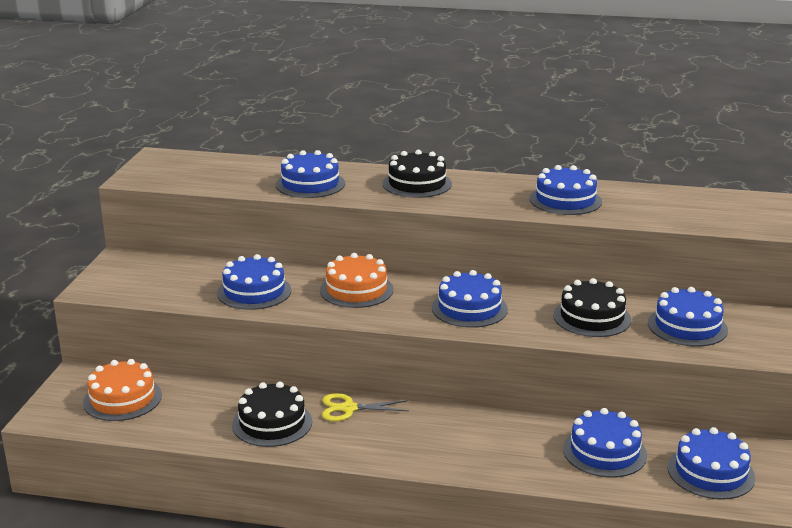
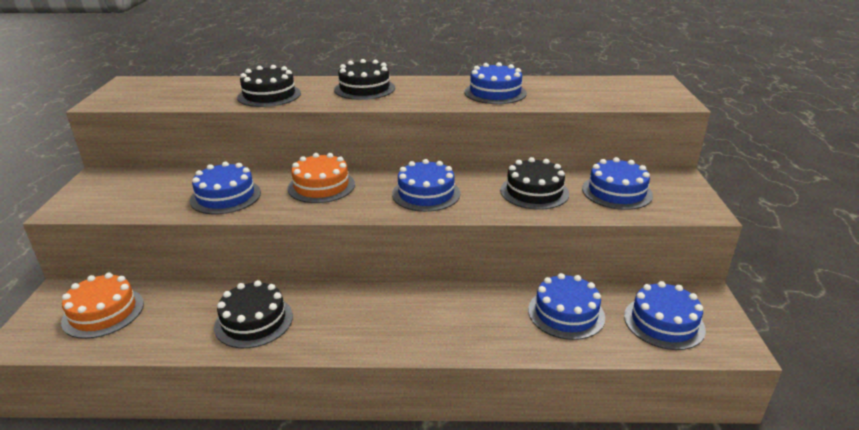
camera: 10 degrees left, 5 degrees up
blue cake [276,150,345,198] -> black cake [237,65,301,107]
yellow scissors [322,393,409,421] -> none

